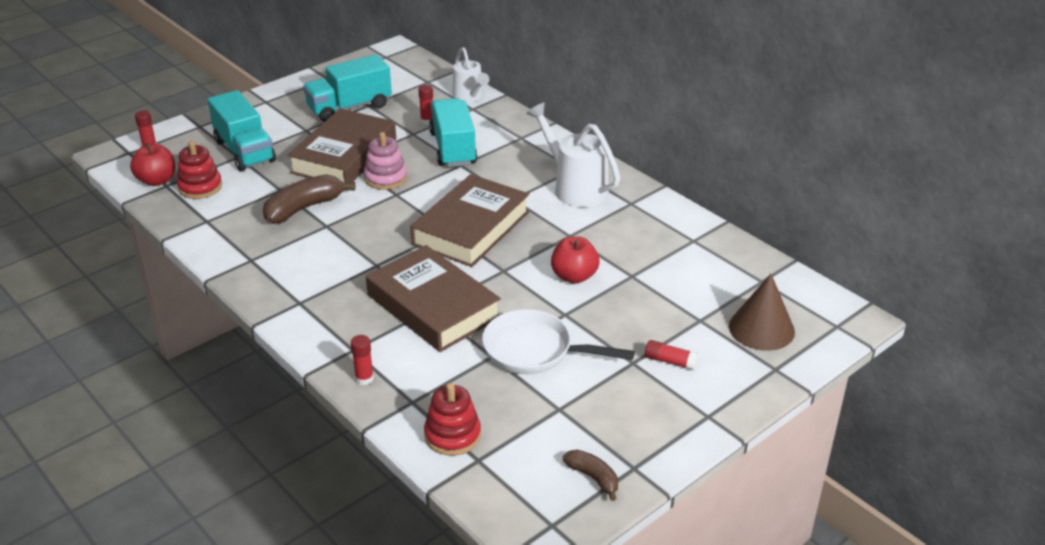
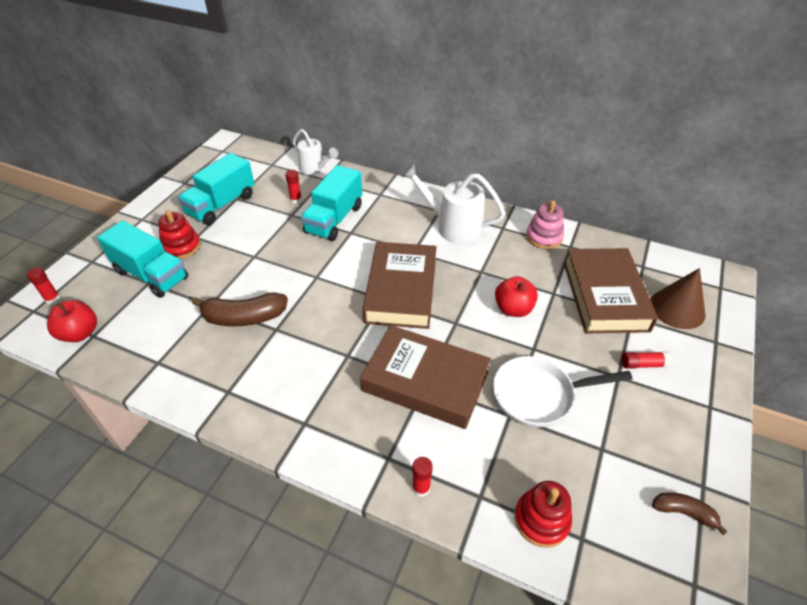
camera: 25 degrees left, 10 degrees up
red stacking toy [177,141,222,199] -> red stacking toy moved to [158,210,200,259]
brown banana [263,174,355,224] -> brown banana turned 120 degrees counterclockwise [192,292,288,326]
brown book [287,109,396,183] -> brown book moved to [564,248,658,333]
pink stacking toy [364,132,407,190] -> pink stacking toy moved to [526,200,564,249]
turquoise truck [429,98,477,167] -> turquoise truck turned 120 degrees counterclockwise [301,165,362,241]

